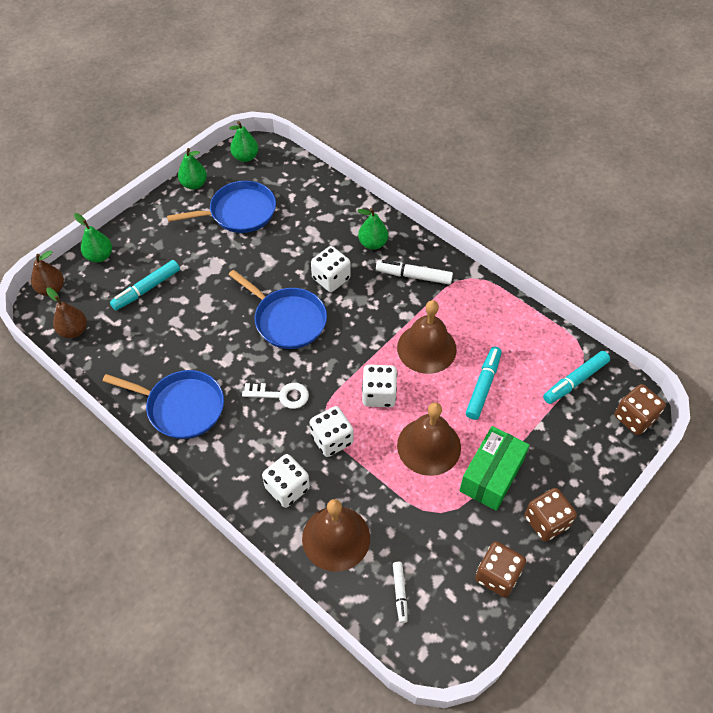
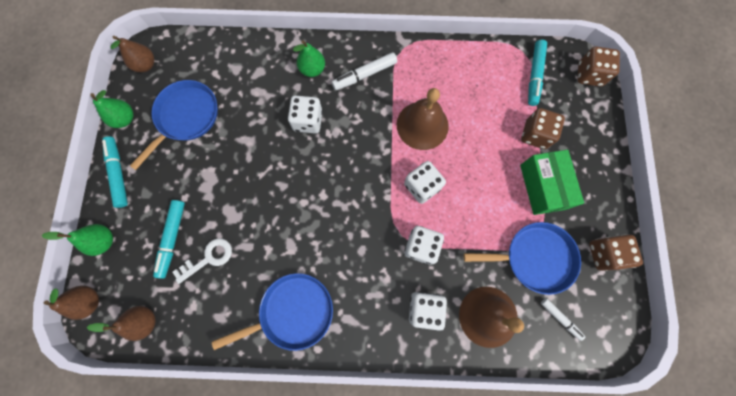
camera: 40 degrees left, 20 degrees up
green pear [229,121,258,162] -> brown pear [110,36,154,72]
blue pan [229,270,327,349] -> blue pan moved to [464,222,581,295]
white key [242,383,309,409] -> white key moved to [173,238,232,284]
brown bell [397,402,461,476] -> none
turquoise marker [466,347,502,420] -> turquoise marker moved to [102,136,128,208]
brown dice [525,488,577,542] -> brown dice moved to [521,108,565,149]

